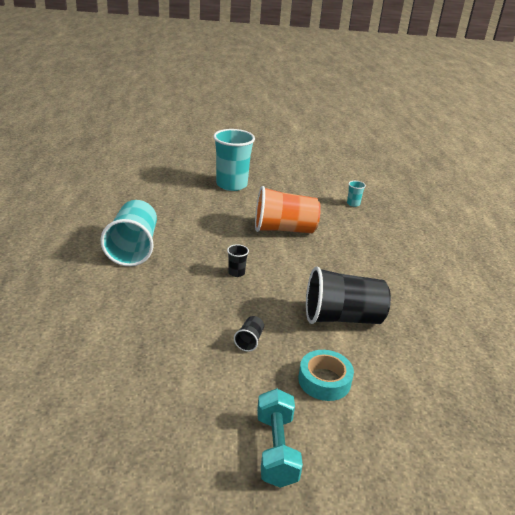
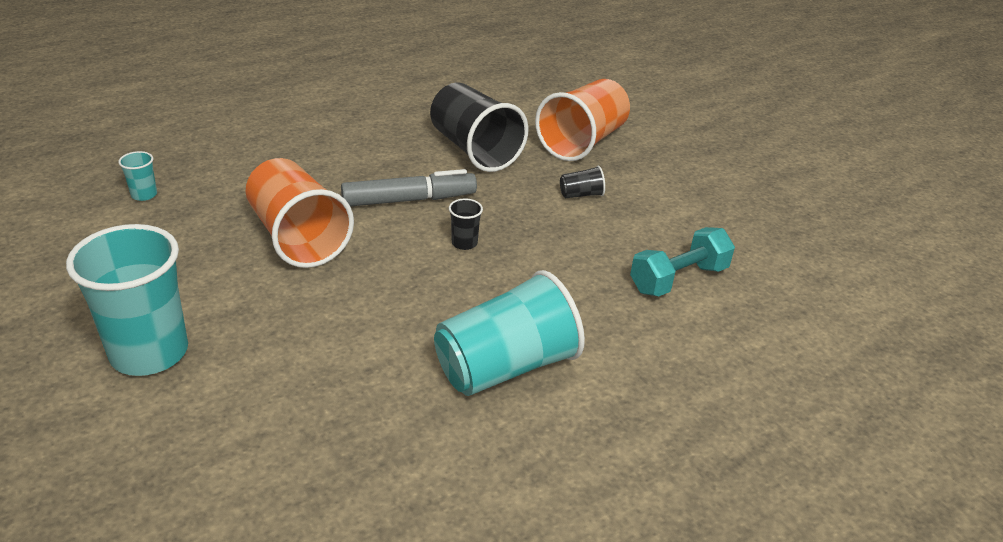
camera: 120 degrees left, 5 degrees up
turquoise dumbbell [257,388,303,488] -> turquoise dumbbell moved to [630,227,735,297]
turquoise tape [298,350,354,401] -> orange cup [535,79,630,161]
none -> grey marker [341,169,477,207]

